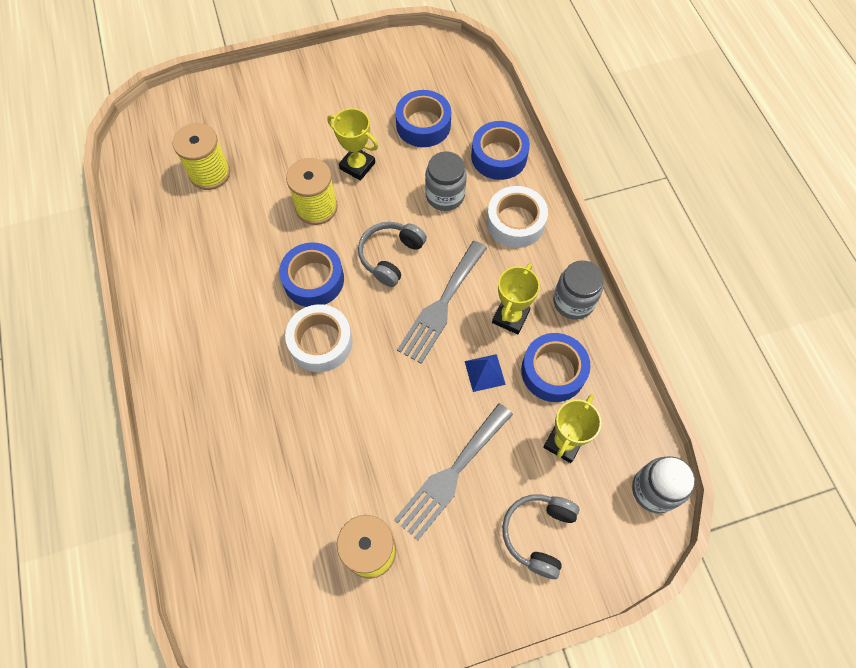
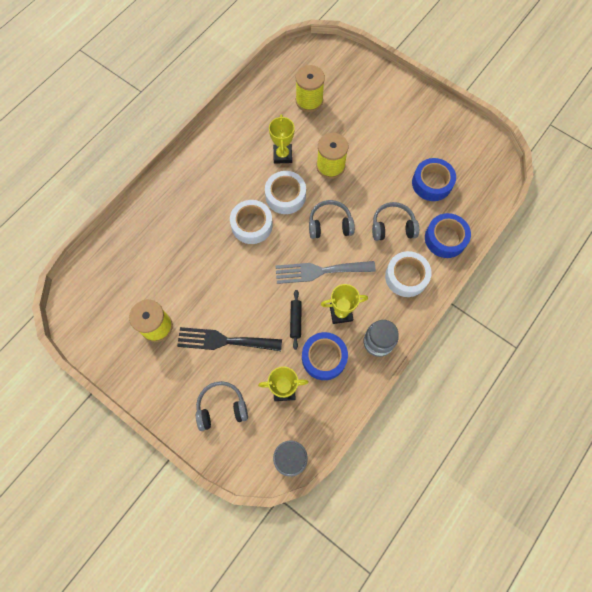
camera: 55 degrees right, 5 degrees up
blue tape [279,242,344,307] -> white tape [265,171,306,214]
yellow trophy [327,108,378,181] -> yellow trophy moved to [269,114,295,164]
grey fork [394,403,513,541] -> black fork [177,327,282,351]
grey jar [425,152,467,211] -> grey headphones [372,202,419,241]
blue pyramid [465,354,506,392] -> black rolling pin [290,290,302,350]

